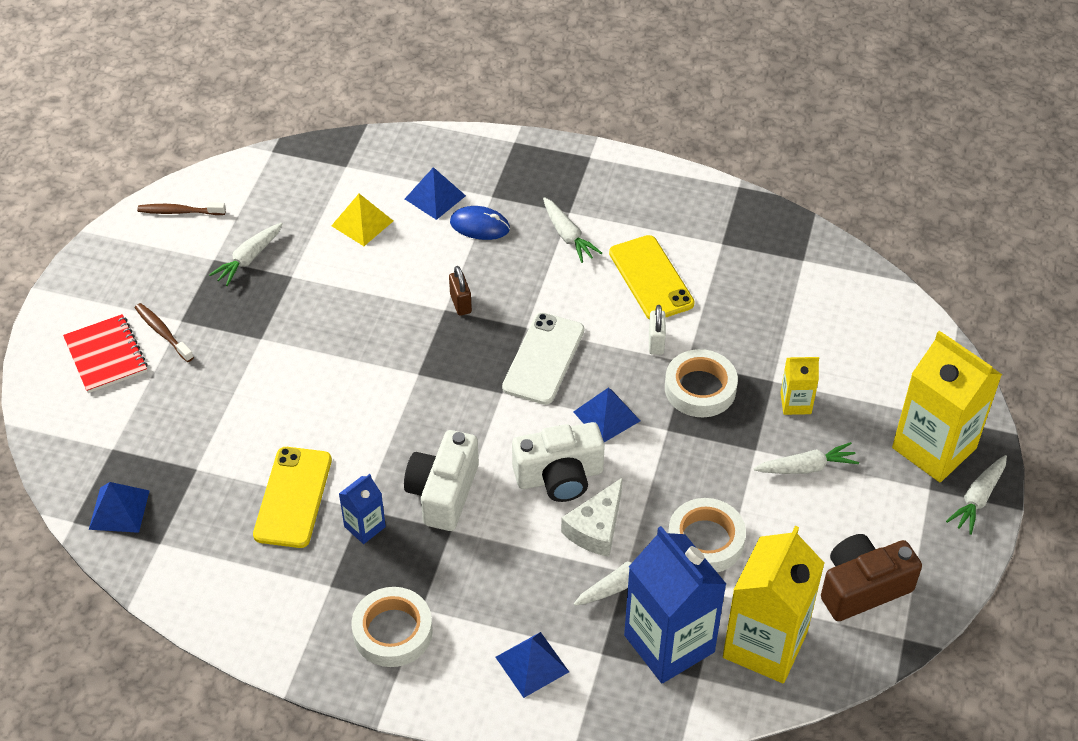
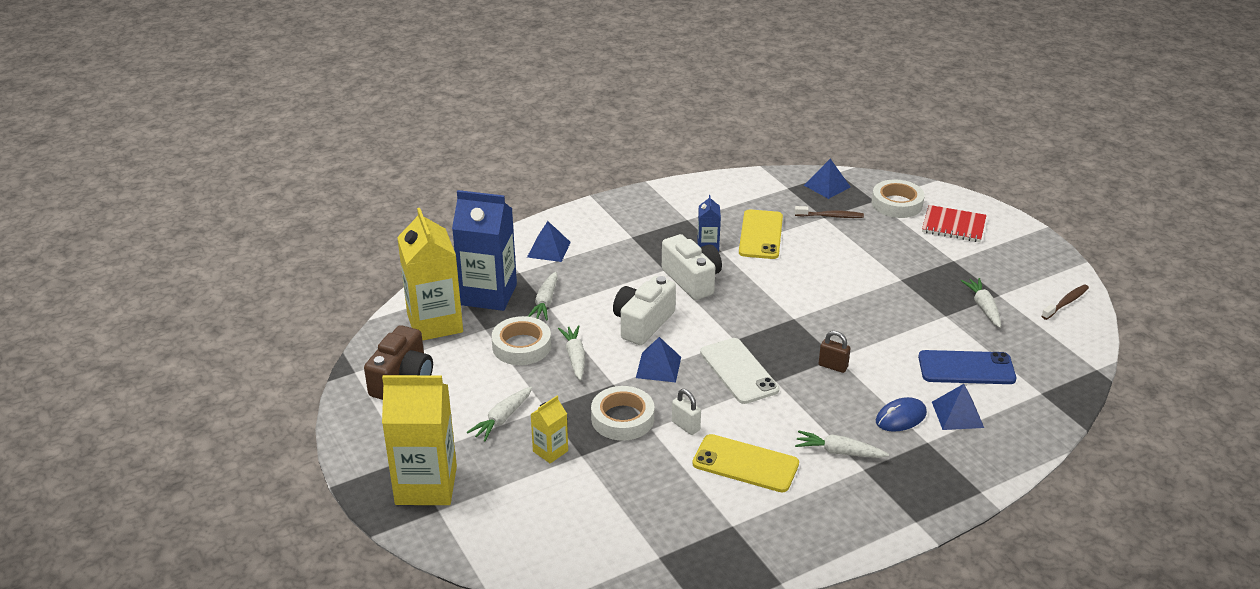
camera: 135 degrees right, 15 degrees down
brown toothbrush [135,303,194,362] -> brown toothbrush moved to [795,206,864,218]
yellow phone [253,447,332,548] -> yellow phone turned 45 degrees clockwise [739,209,783,259]
yellow pyramid [331,194,393,246] -> blue phone [918,350,1016,384]
white tape [352,587,433,667] -> white tape moved to [872,179,925,218]
white cheese [561,477,623,557] -> none
white carrot [946,455,1007,535] -> white carrot moved to [558,325,585,381]

